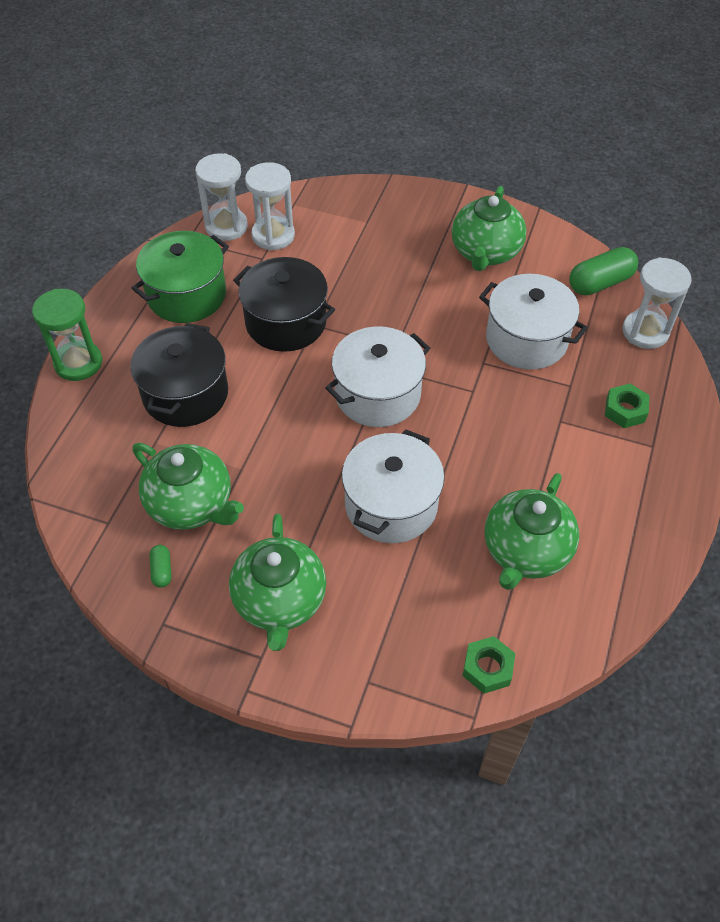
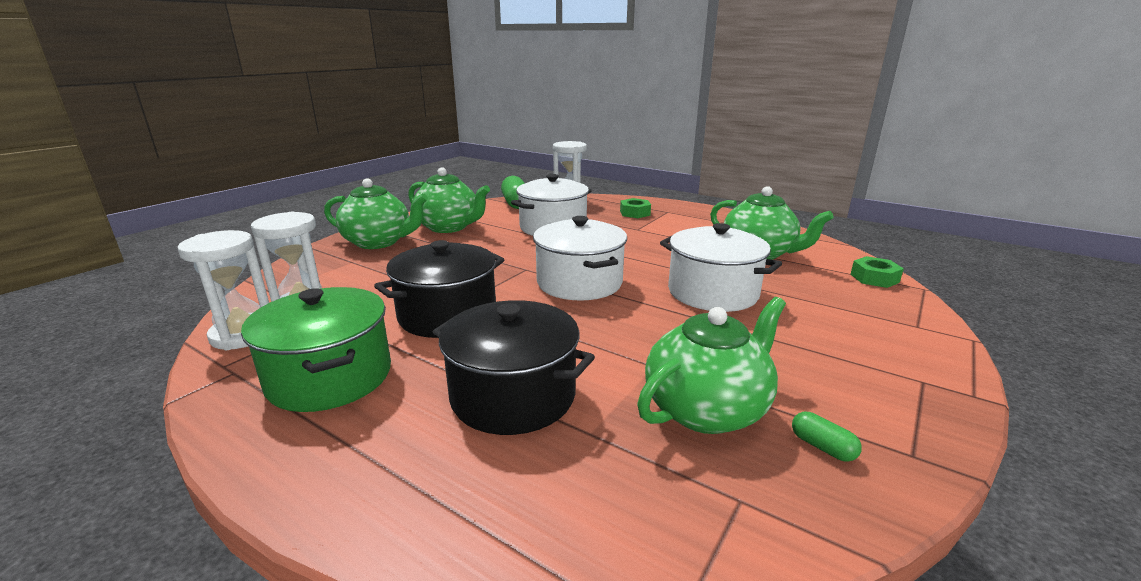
camera: 75 degrees left, 30 degrees down
green hourglass [32,289,102,381] -> none
green capsule [149,545,171,588] -> green capsule turned 45 degrees clockwise [792,412,862,462]
green teapot [229,514,326,651] -> green teapot moved to [324,178,428,249]

